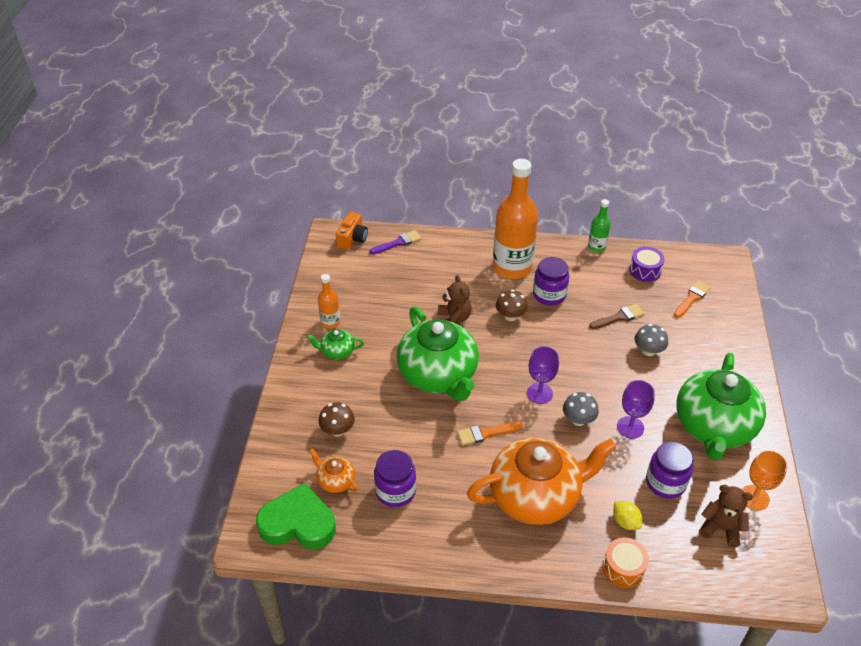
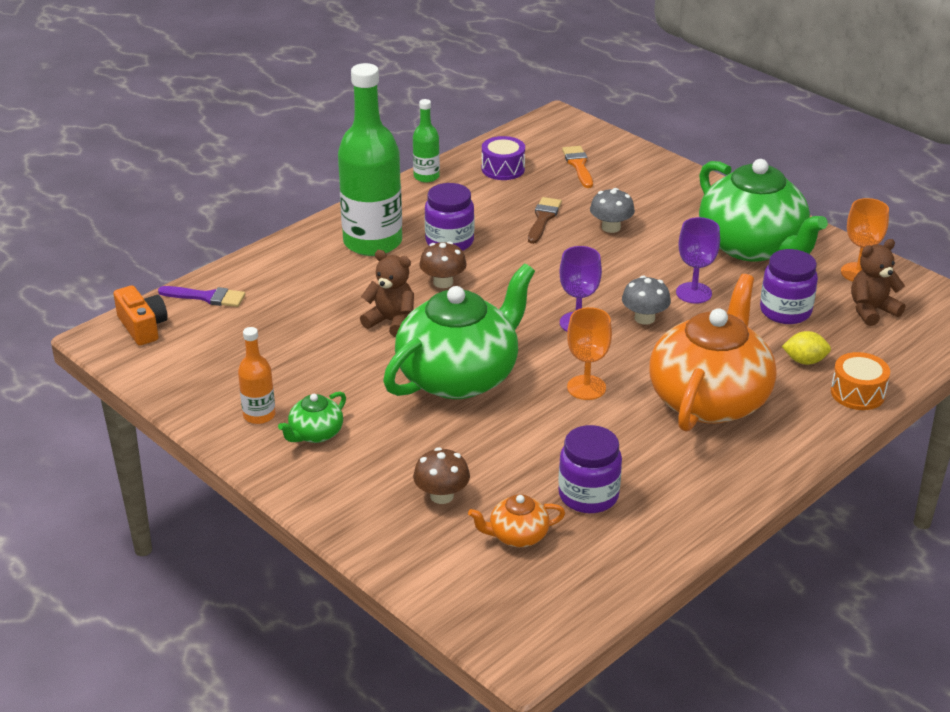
camera: 50 degrees left, 10 degrees down
green heart [256,483,336,549] -> none
purple brush [370,230,422,254] -> purple brush turned 90 degrees clockwise [158,286,245,307]
green teapot [397,306,479,401] -> green teapot turned 60 degrees counterclockwise [383,264,535,399]
orange brush [457,421,523,445] -> orange goblet [567,307,612,400]
orange bottle [493,159,538,279] -> green bottle [338,63,402,256]

